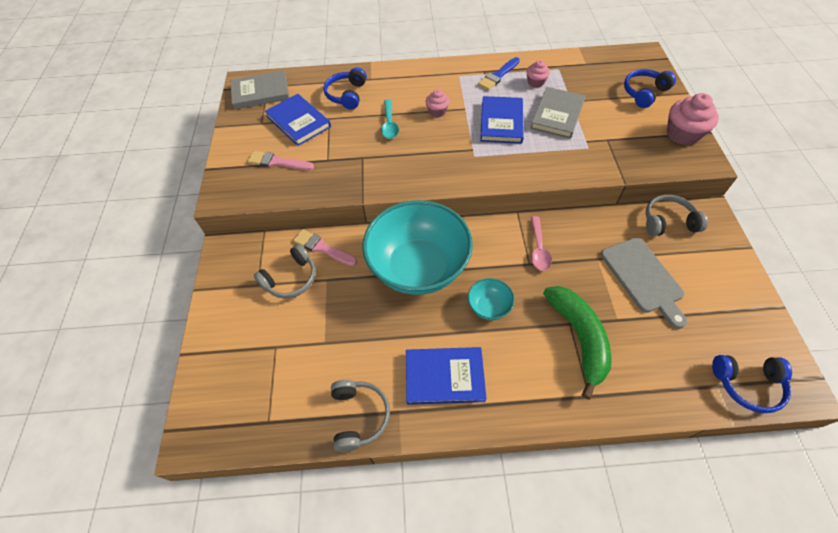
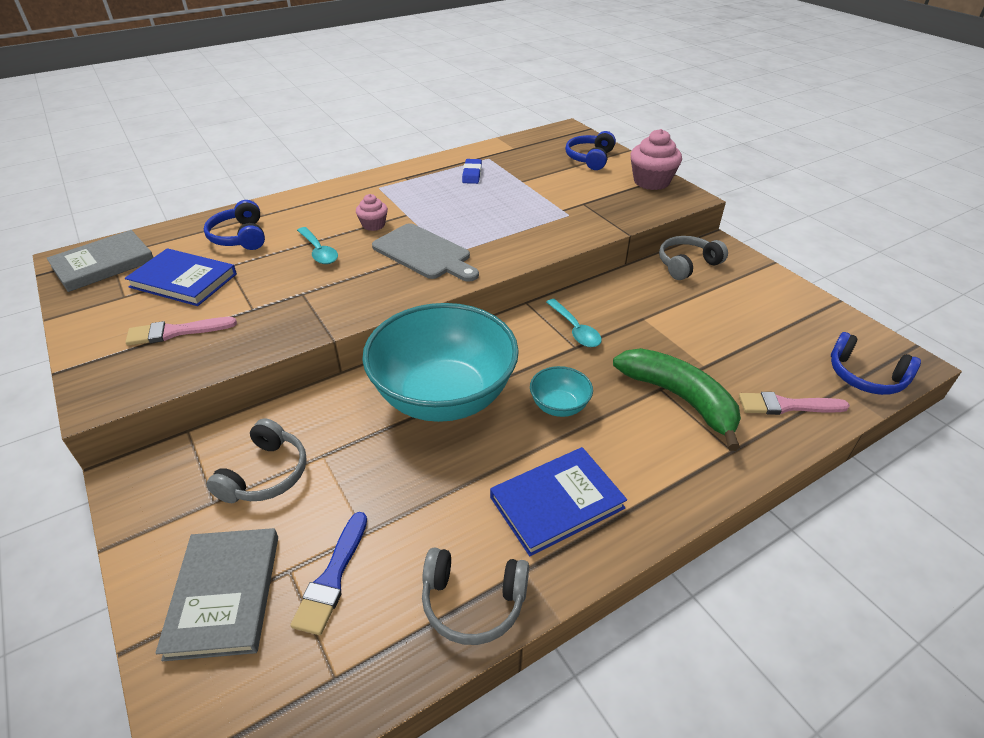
camera: 30 degrees left, 15 degrees down
pink brush [293,229,357,266] -> pink brush moved to [739,392,850,415]
grey headphones [331,380,390,452] -> grey headphones turned 135 degrees clockwise [422,548,529,645]
blue brush [478,57,520,90] -> blue brush moved to [290,512,367,635]
blue book [480,96,524,144] -> none
pink cupcake [527,60,550,88] -> blue eraser [462,159,482,184]
grey book [530,87,585,139] -> grey book moved to [155,528,278,661]
pink spoon [531,216,552,271] -> turquoise spoon [546,299,602,347]
grey cutting board [601,238,687,329] -> grey cutting board moved to [372,223,479,282]
blue headphones [712,355,792,413] -> blue headphones turned 60 degrees clockwise [831,332,921,395]

